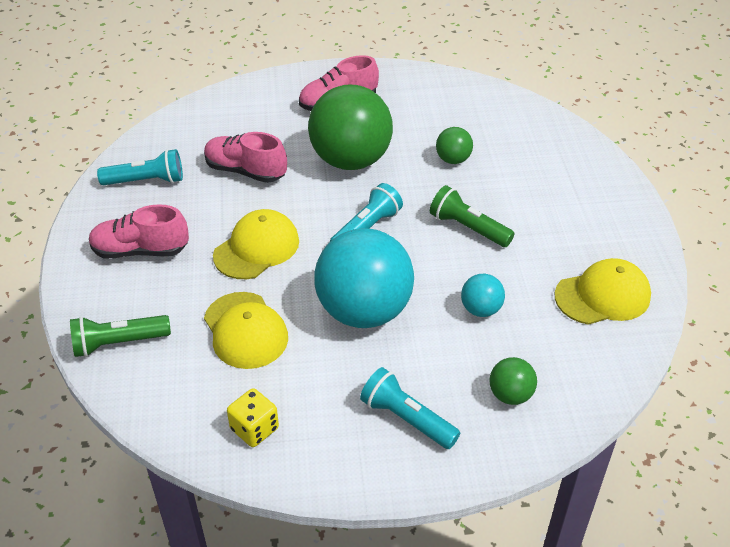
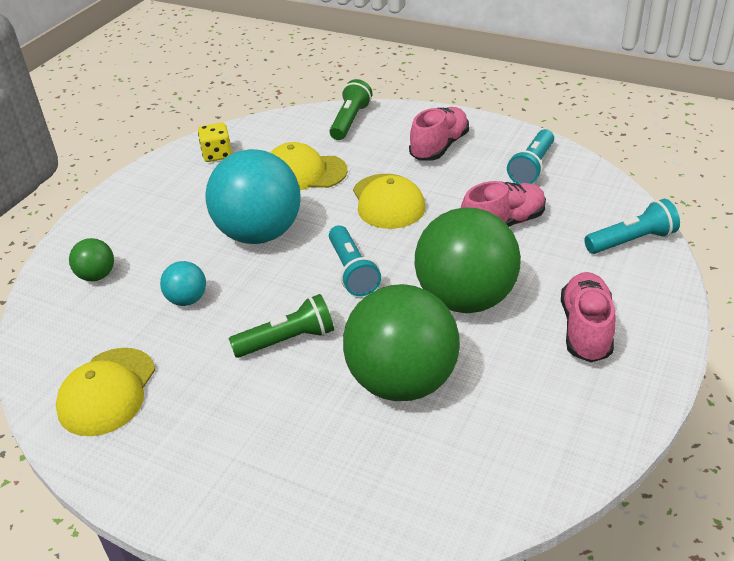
camera: 125 degrees right, 5 degrees down
turquoise flashlight [360,367,460,449] -> turquoise flashlight moved to [584,199,680,254]
green ball [436,127,473,164] -> green ball [343,284,460,401], size x2.24

